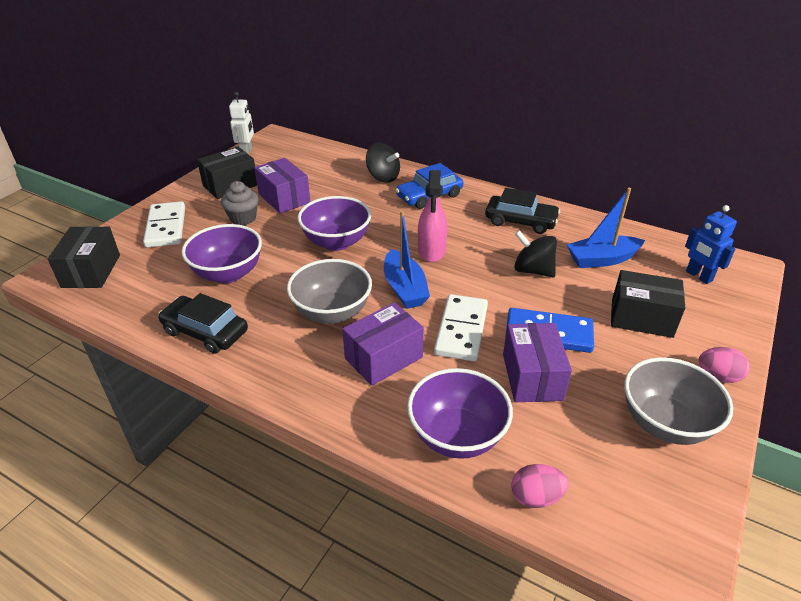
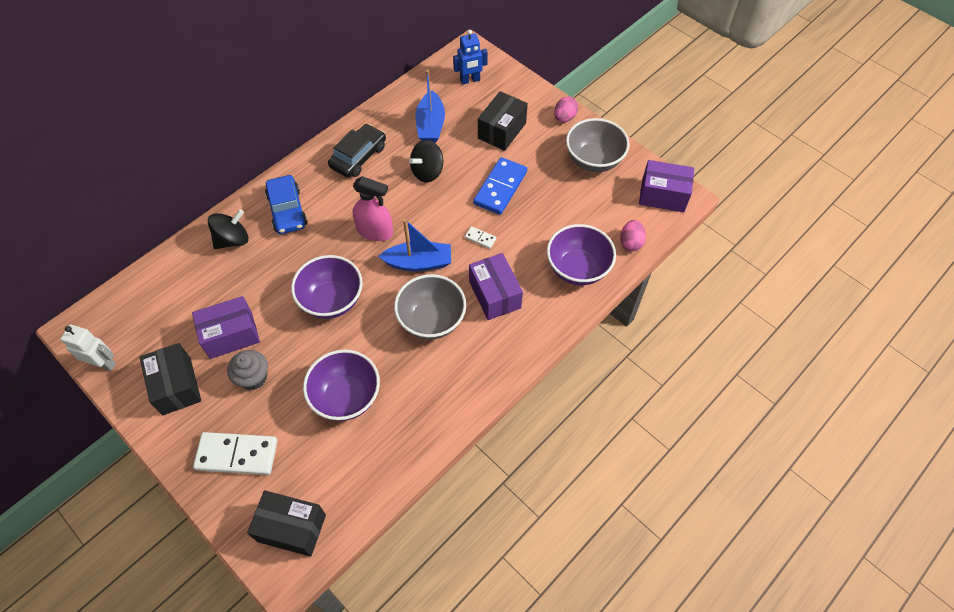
camera: 75 degrees left, 20 degrees up
black car [158,293,248,354] -> none
white domino [434,294,488,361] -> white domino [465,226,496,249], size x0.45
purple box [503,323,572,402] -> purple box moved to [639,160,694,212]

